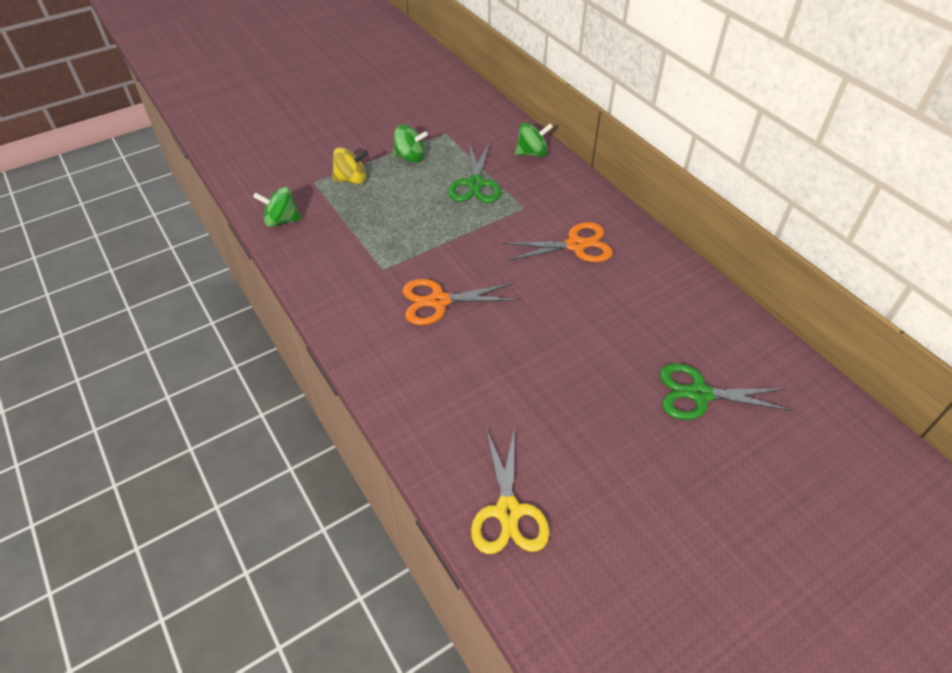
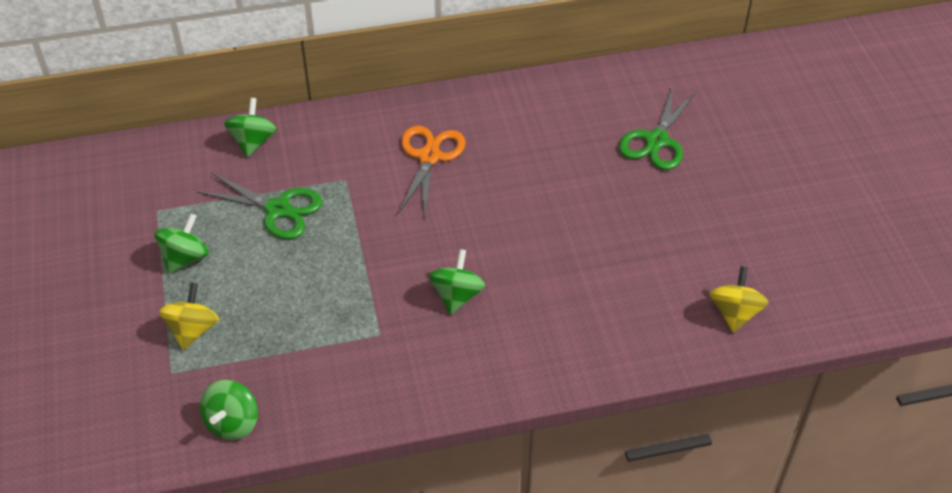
camera: 70 degrees left, 0 degrees up
orange scissors [402,279,518,325] -> green spinning top [429,249,486,315]
yellow scissors [471,427,550,554] -> yellow spinning top [710,266,768,333]

